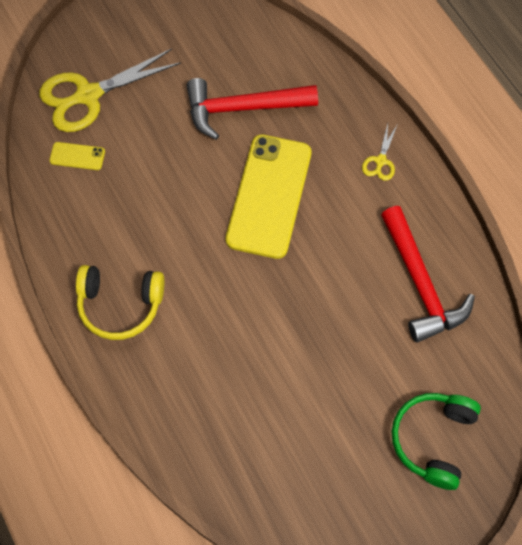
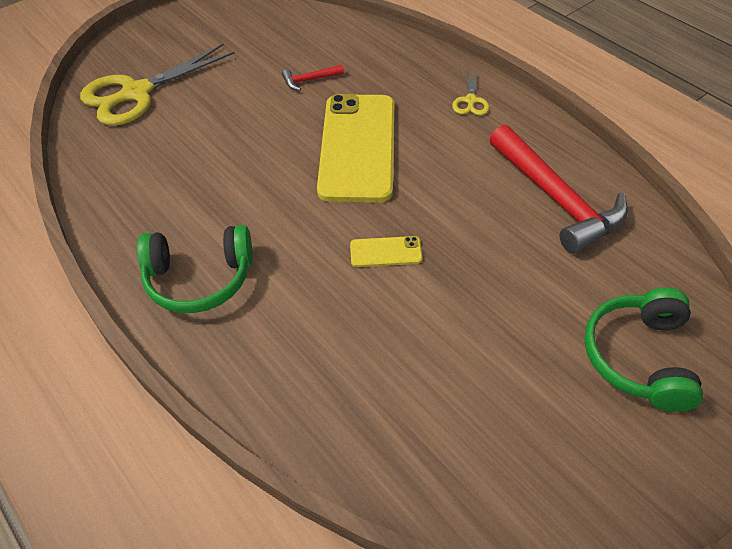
camera: 10 degrees left, 15 degrees down
yellow phone [49,142,105,170] -> yellow phone moved to [350,236,422,267]
yellow headphones [76,265,164,340] -> green headphones [137,225,252,313]
red hammer [186,78,318,140] -> red hammer [282,65,344,91], size x0.43

